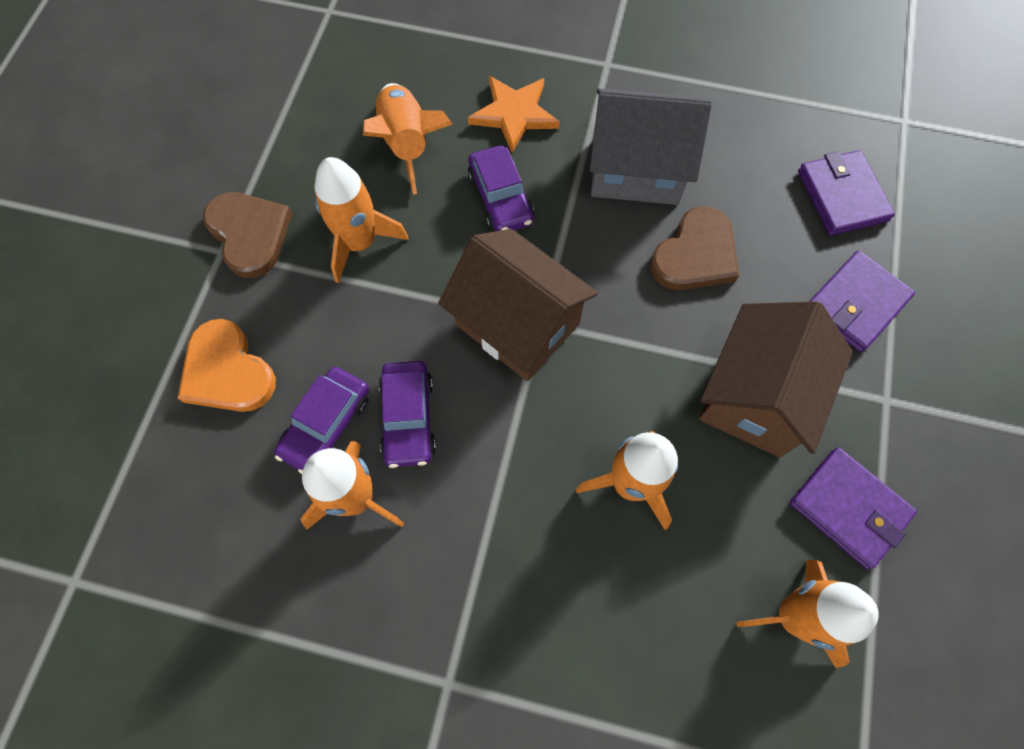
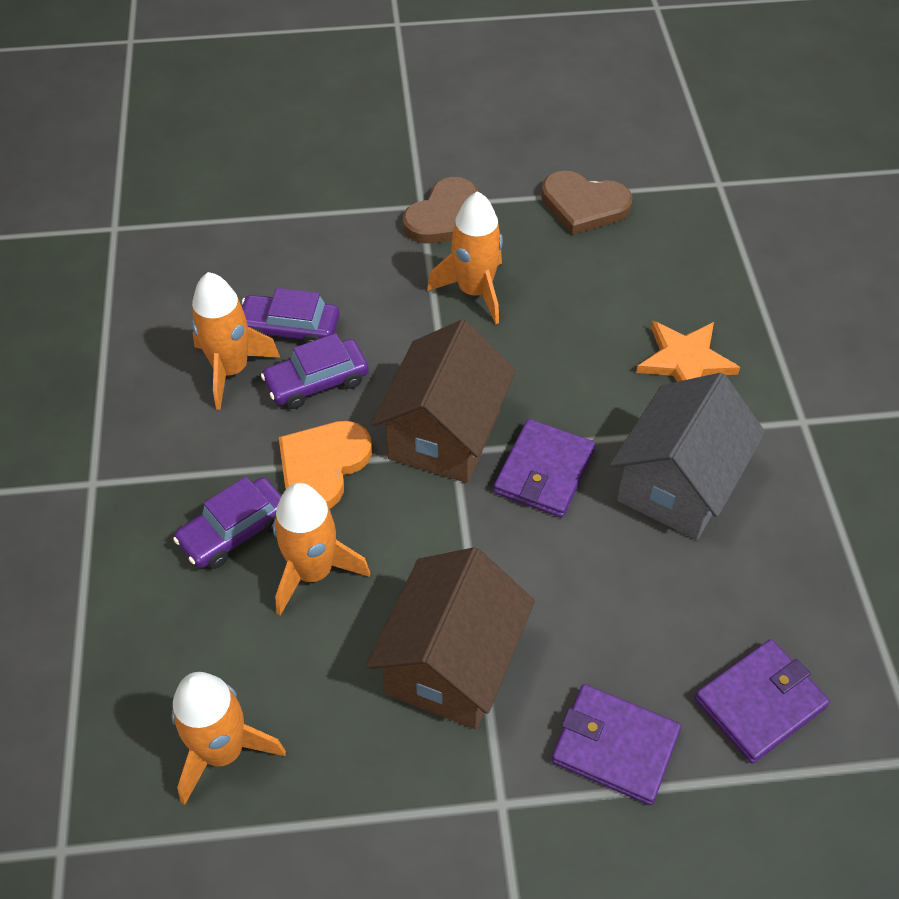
camera: 70 degrees right, 15 degrees down
orange heart [178,319,276,412] -> orange heart moved to [279,421,372,509]
orange rocket [363,83,453,194] -> none
purple car [468,145,534,231] -> purple car moved to [173,477,282,569]
grey house [590,88,712,205] -> grey house turned 45 degrees clockwise [610,373,766,540]
brown heart [650,206,739,290] -> brown heart moved to [541,171,632,235]
brown house [699,301,852,457] -> brown house turned 75 degrees counterclockwise [366,547,535,729]
purple wallet [790,447,917,569] -> purple wallet moved to [494,419,595,518]

